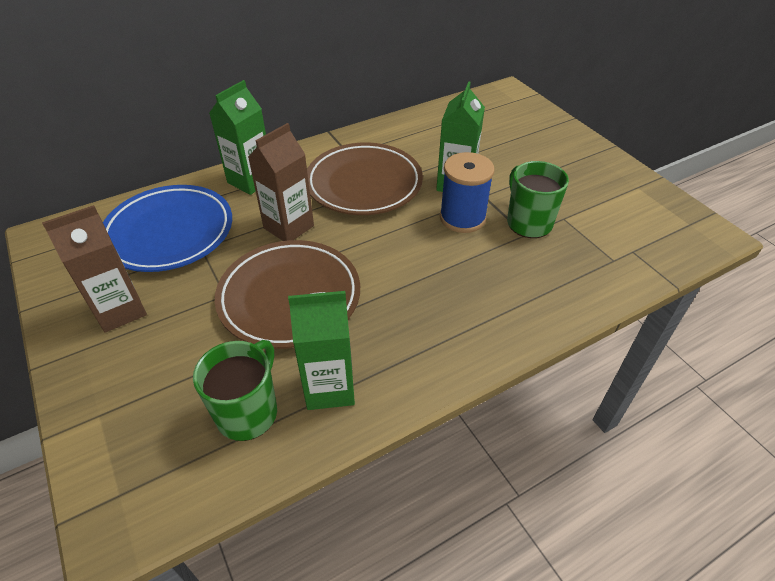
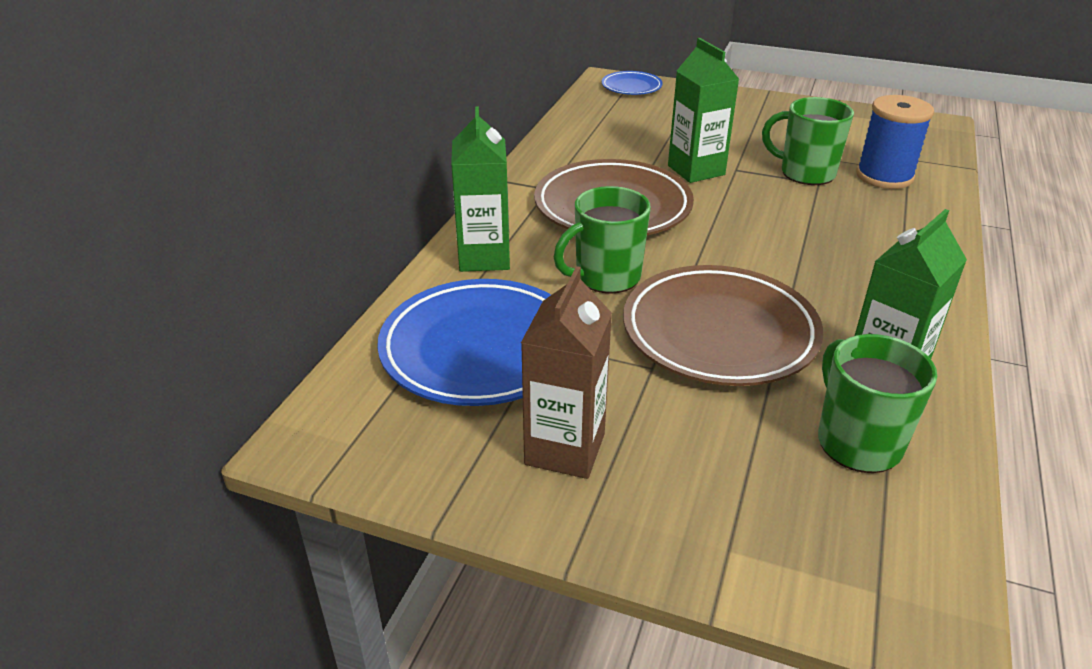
camera: 40 degrees left, 10 degrees down
brown carton [248,123,314,241] -> green mug [554,186,651,294]
blue spool [440,152,494,233] -> blue spool moved to [856,95,934,189]
none -> blue plate [602,71,663,95]

